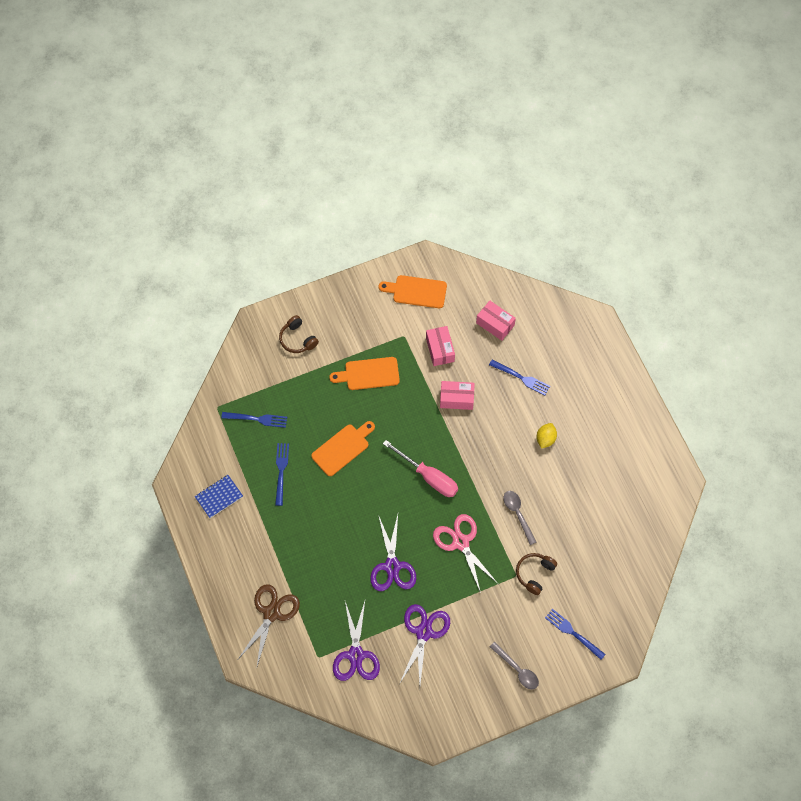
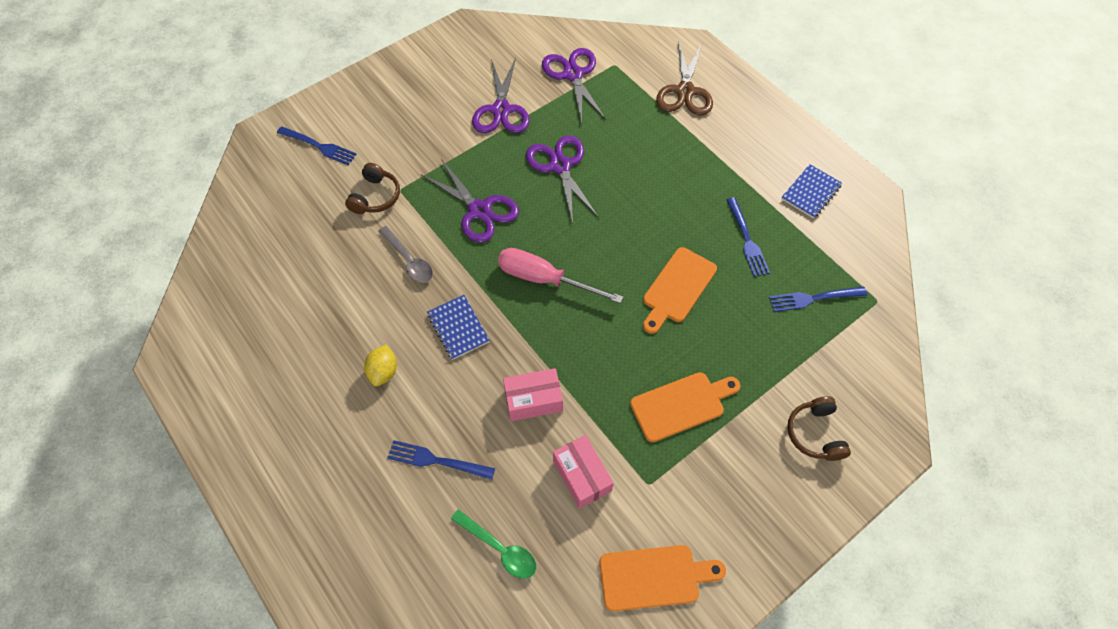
camera: 165 degrees right, 5 degrees down
brown headphones [279,315,319,353] -> brown headphones turned 135 degrees counterclockwise [787,396,851,461]
pink scissors [433,514,497,593] -> purple scissors [422,159,519,243]
pink box [476,300,516,341] -> green spoon [451,509,536,578]
grey spoon [490,642,539,689] -> none
none -> blue notebook [427,295,490,360]

